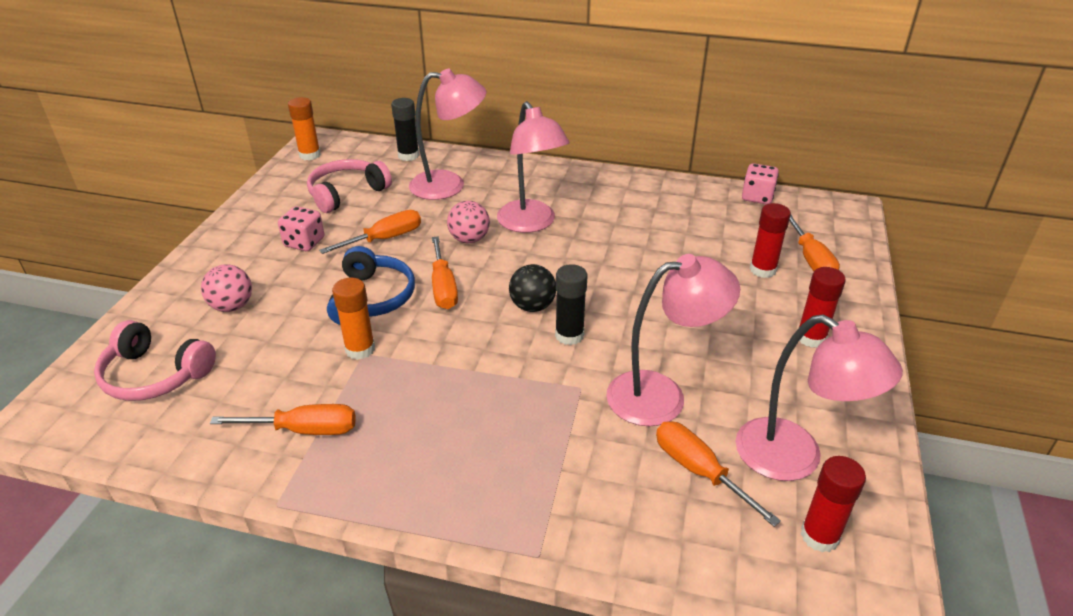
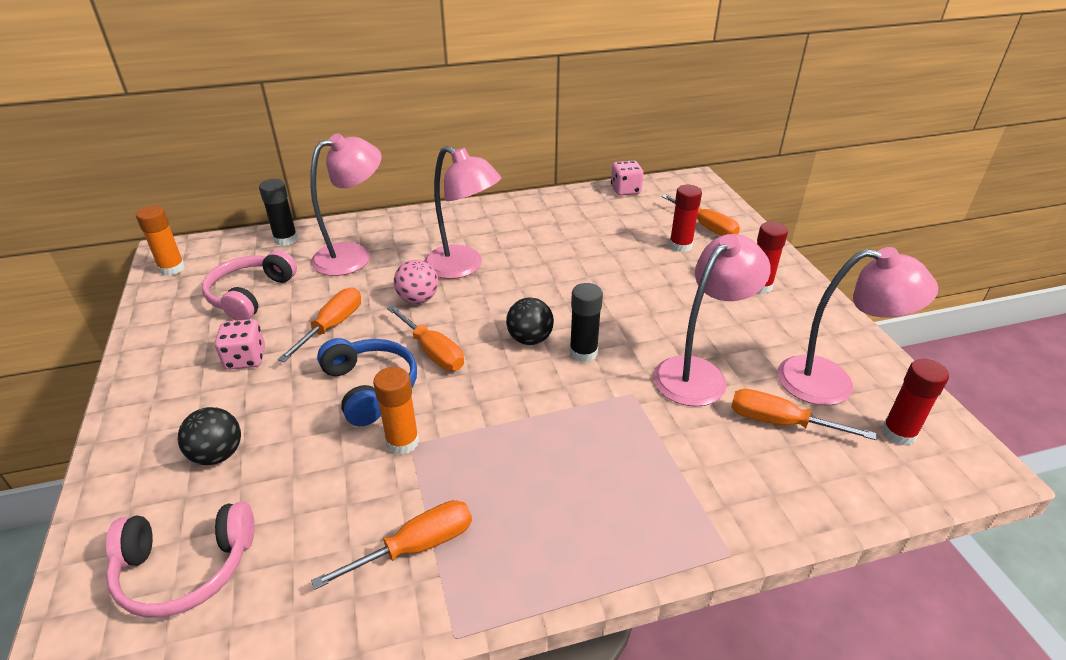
camera: 30 degrees left, 0 degrees up
pink ball [201,264,252,312] -> black ball [178,407,241,465]

